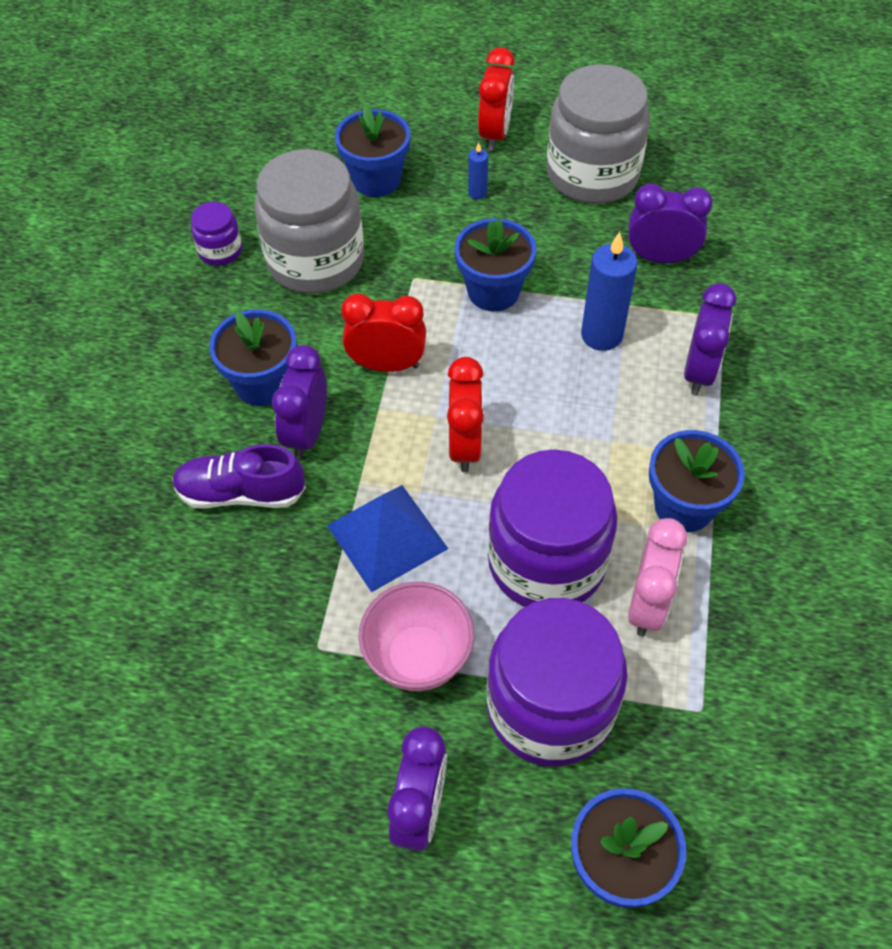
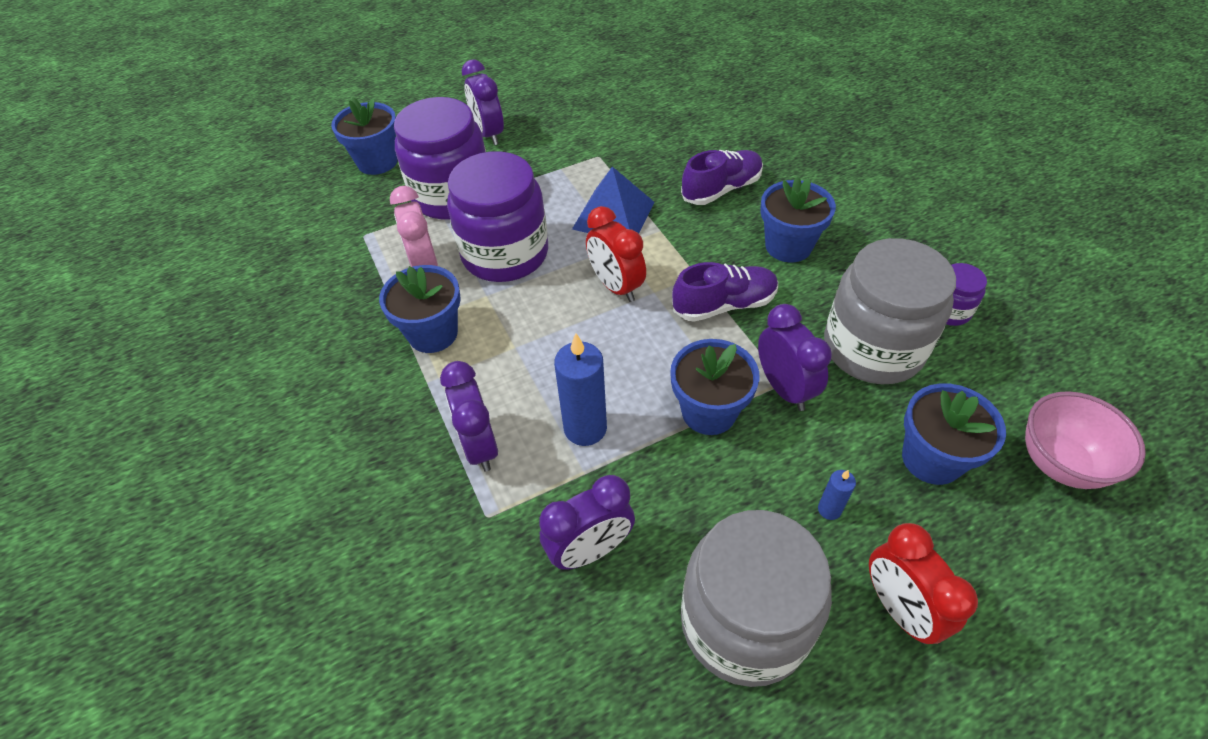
camera: 145 degrees right, 5 degrees down
purple clock [272,345,327,459] -> purple clock moved to [758,304,832,411]
red clock [341,294,426,372] -> purple shoe [672,262,778,322]
pink bowl [359,582,474,691] -> pink bowl moved to [1025,391,1146,489]

